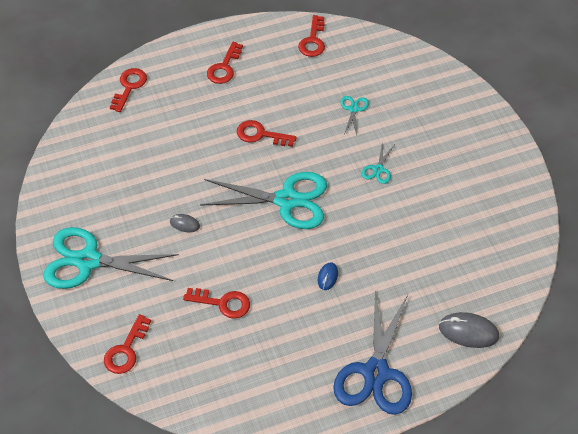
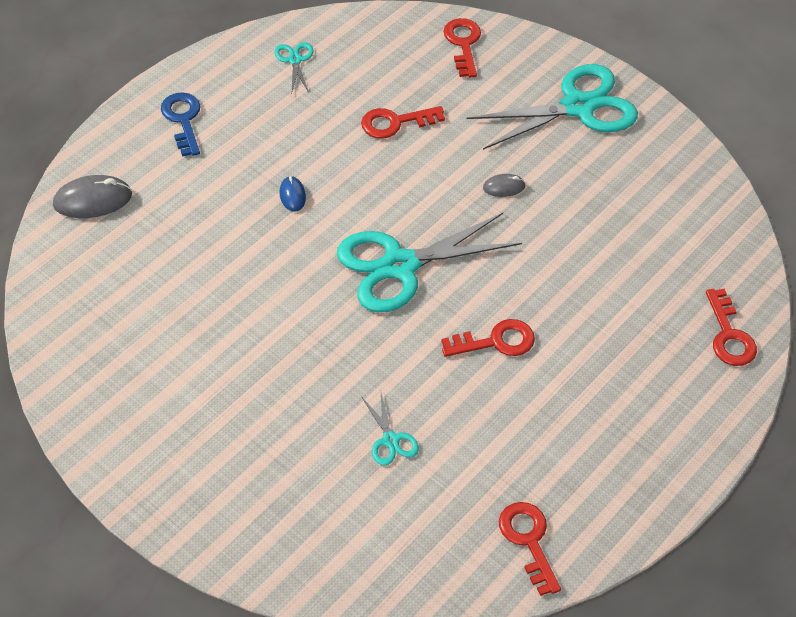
camera: 150 degrees right, 0 degrees up
red key [207,42,243,84] -> none
blue scissors [333,291,412,415] -> blue key [161,92,200,157]
turquoise scissors [362,142,394,184] -> turquoise scissors moved to [274,42,314,92]

